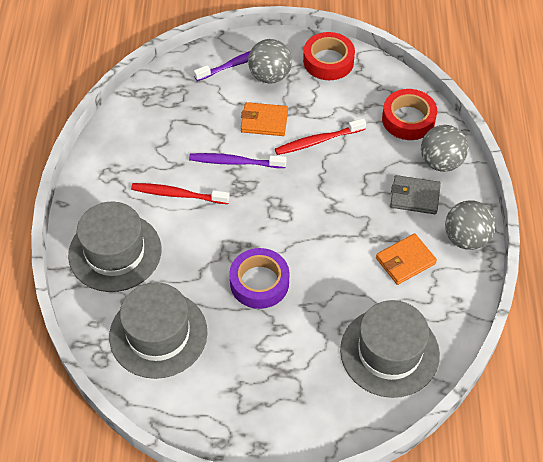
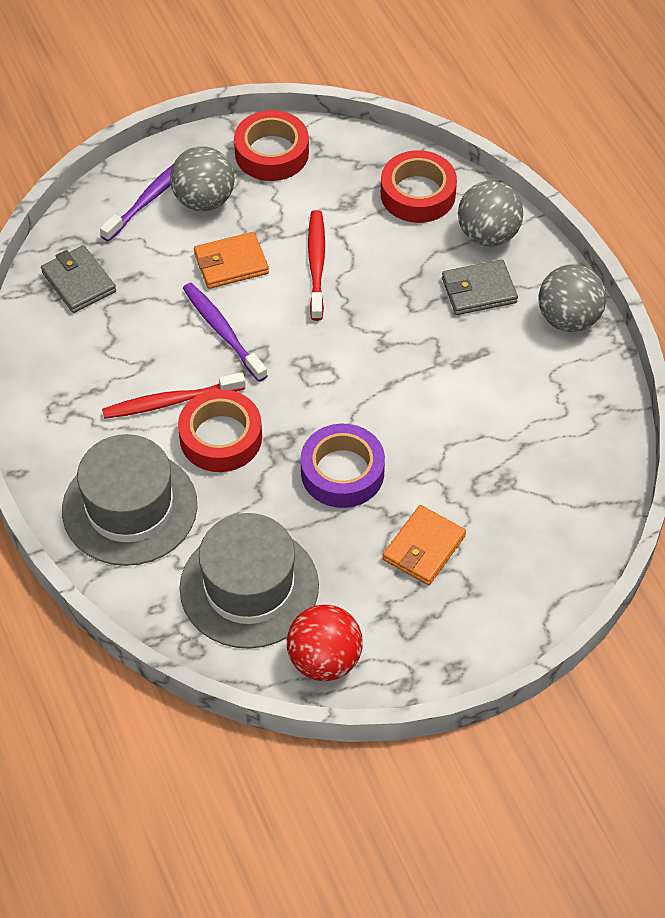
camera: 25 degrees left, 0 degrees up
purple toothbrush [189,153,287,168] -> purple toothbrush turned 75 degrees clockwise [183,283,267,382]
red toothbrush [275,118,366,155] -> red toothbrush turned 135 degrees clockwise [308,210,325,321]
grey hat [340,300,440,398] -> none
orange wallet [376,233,437,285] -> orange wallet moved to [383,505,466,585]
none -> grey wallet [41,245,116,313]
none -> red tape [178,389,262,472]
none -> red ball [287,604,363,681]

